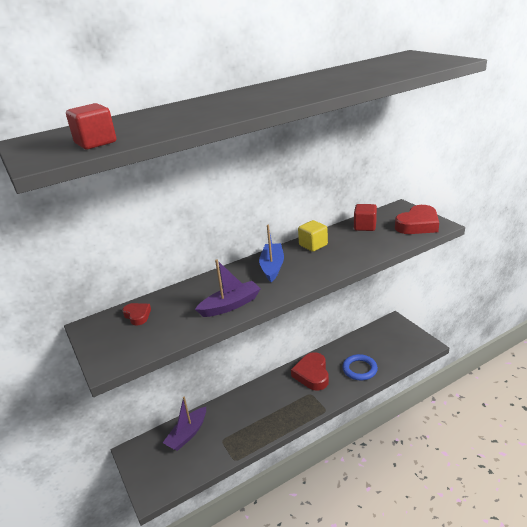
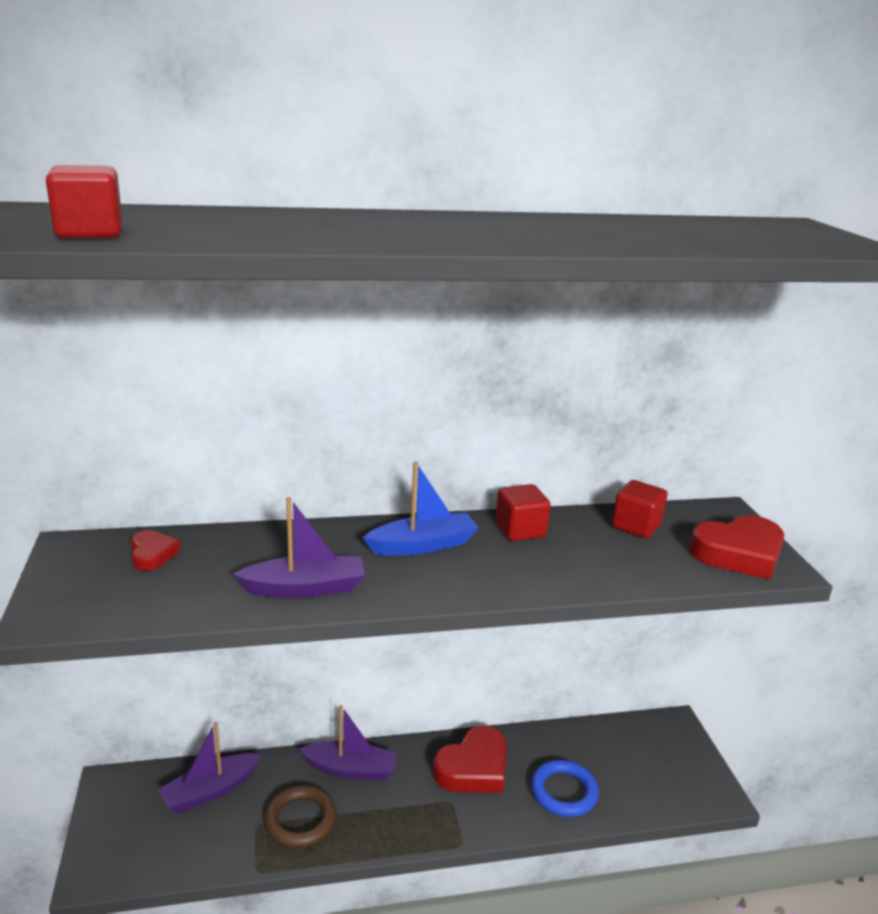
camera: 15 degrees right, 5 degrees down
blue boat [259,225,284,282] -> blue boat turned 45 degrees clockwise [363,462,479,556]
red heart [291,352,329,391] -> red heart turned 150 degrees counterclockwise [433,726,507,793]
yellow cube [298,220,328,252] -> red cube [495,484,551,541]
none -> brown ring [264,785,337,848]
none -> purple boat [298,705,398,781]

